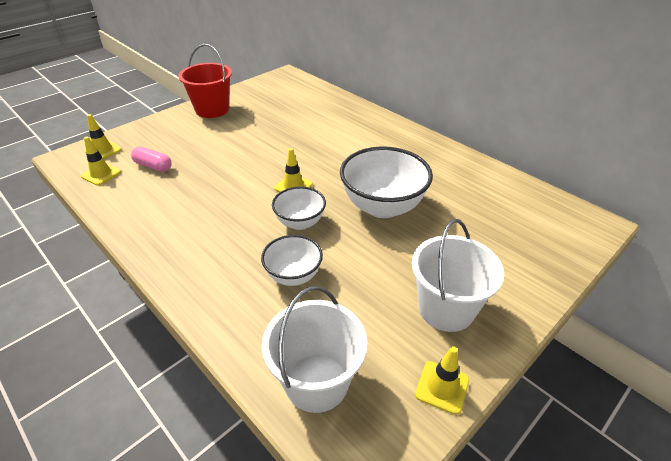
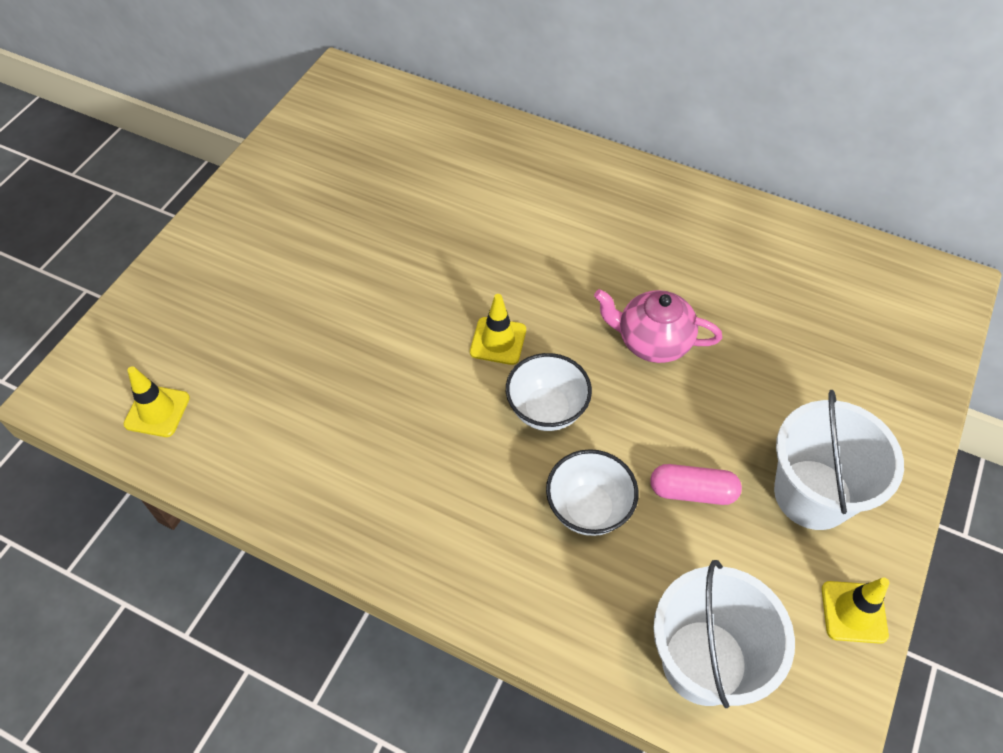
camera: 20 degrees left, 15 degrees up
yellow traffic cone [85,114,121,159] -> none
pink capsule [131,147,172,172] -> pink capsule moved to [650,464,742,505]
red bucket [178,44,232,118] -> none
white bowl [340,146,433,218] -> pink teapot [594,289,722,363]

